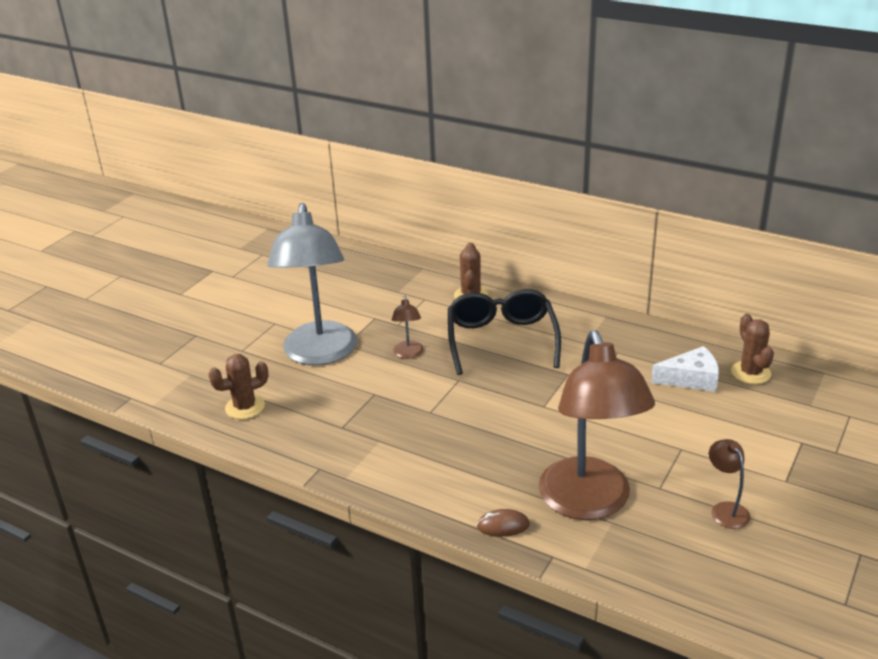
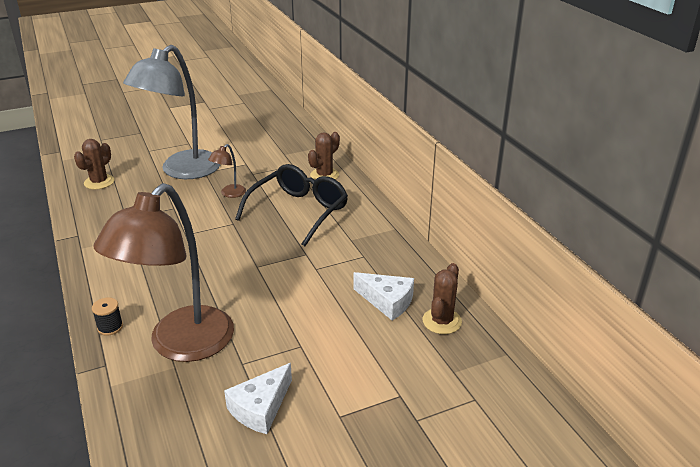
camera: 35 degrees right, 0 degrees up
brown cactus [208,354,268,419] -> brown cactus turned 75 degrees counterclockwise [74,139,114,189]
brown mouse [477,509,530,537] -> black spool [92,298,123,336]
brown lamp [709,439,750,529] -> white cheese [224,363,292,434]

